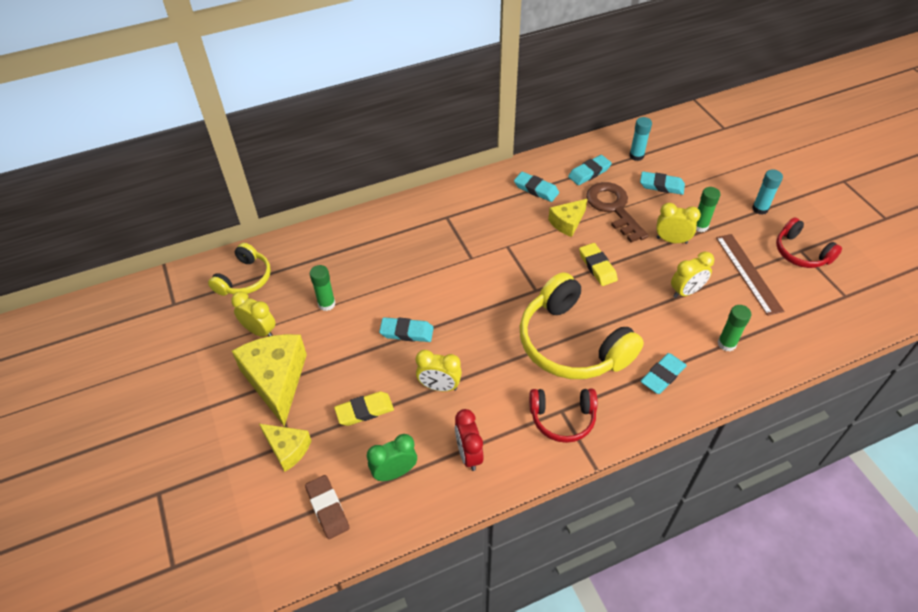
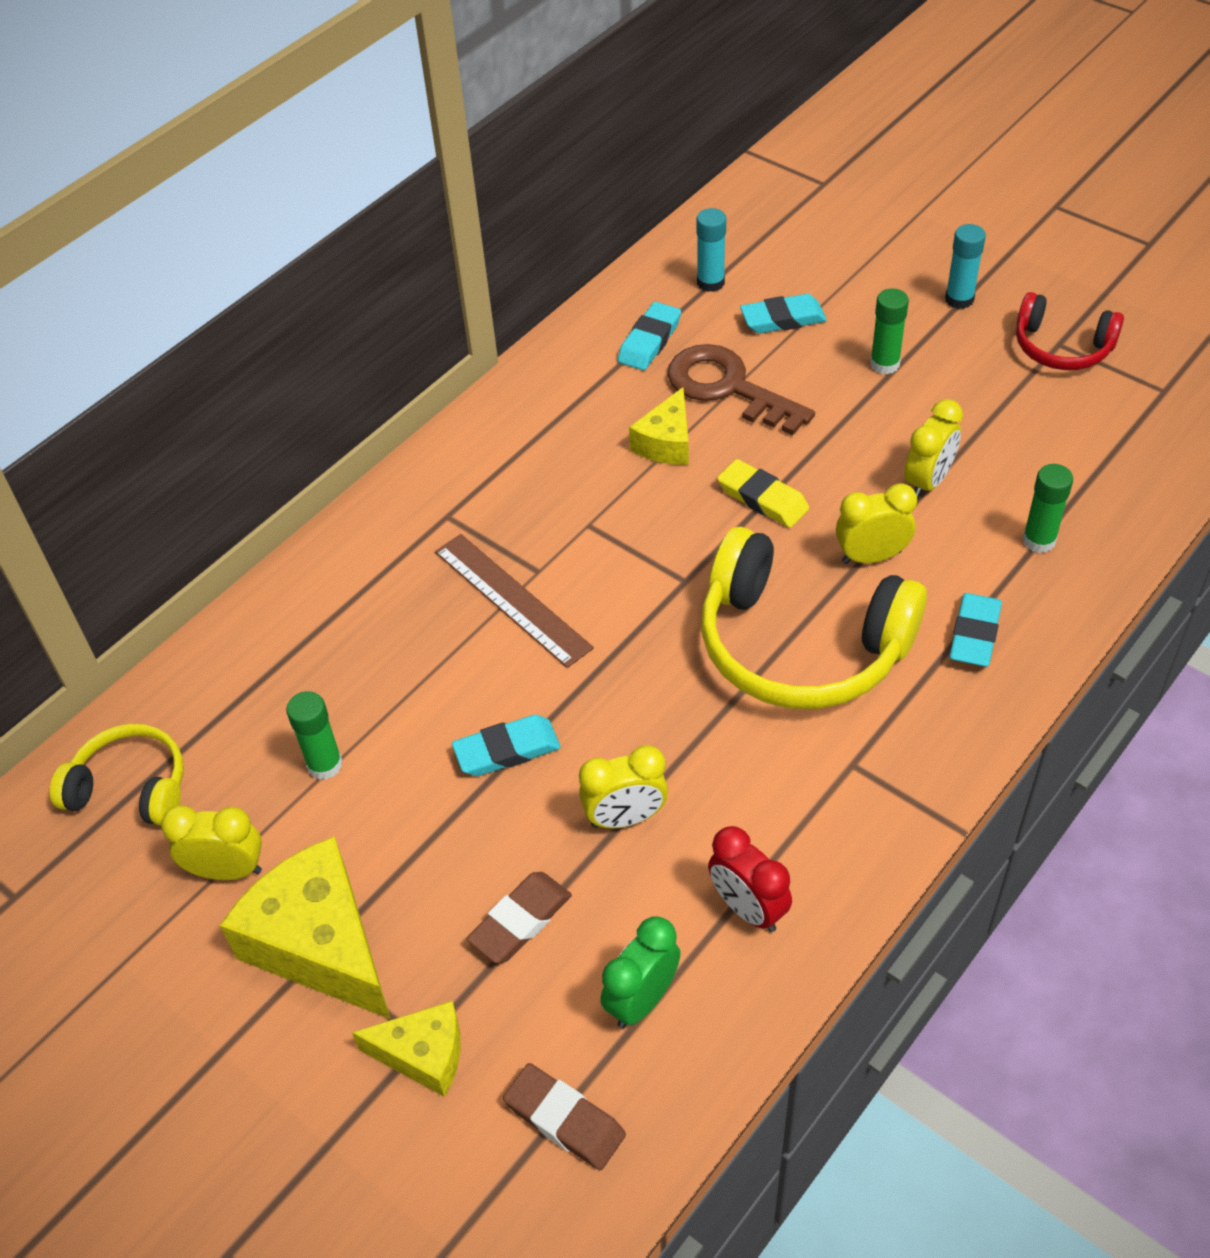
camera: 25 degrees left, 0 degrees up
yellow headphones [208,243,271,296] -> yellow headphones turned 75 degrees counterclockwise [50,724,184,826]
yellow eraser [334,391,394,426] -> brown eraser [466,872,572,963]
turquoise eraser [514,172,559,202] -> none
red headphones [529,389,597,443] -> none
yellow clock [656,203,701,244] -> yellow clock moved to [836,483,917,564]
brown ruler [716,234,784,316] -> brown ruler moved to [435,534,594,668]

